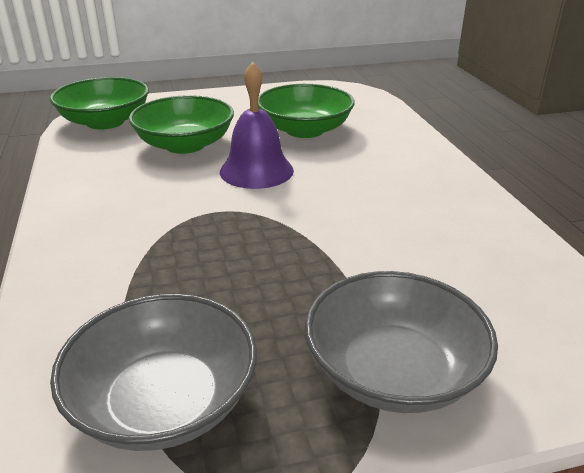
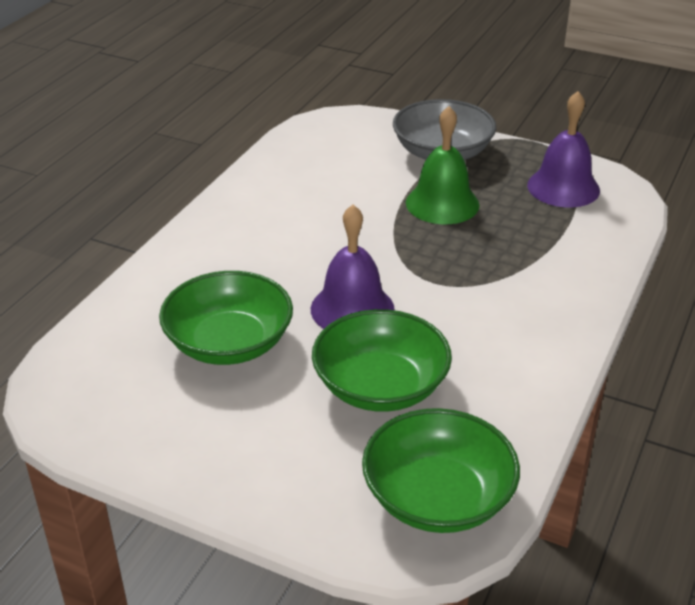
camera: 140 degrees left, 5 degrees up
grey bowl [50,294,257,451] -> purple bell [527,91,600,207]
none -> green bell [406,106,480,224]

